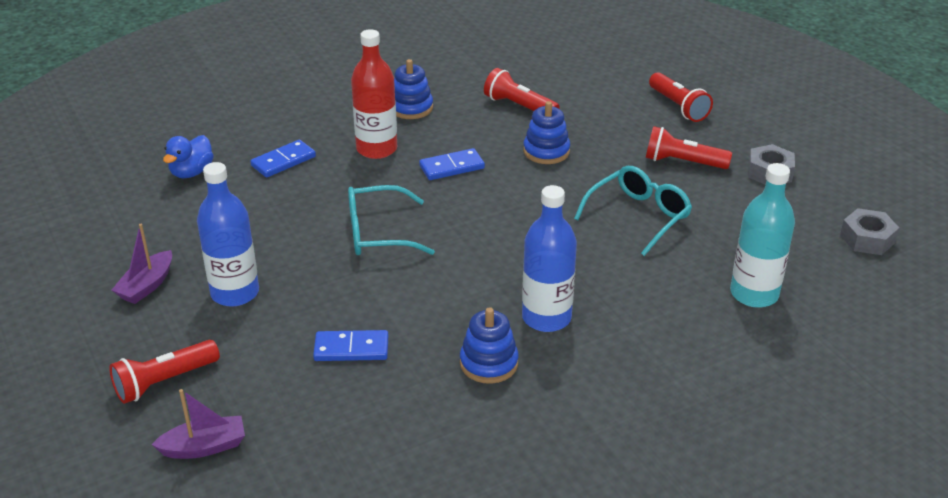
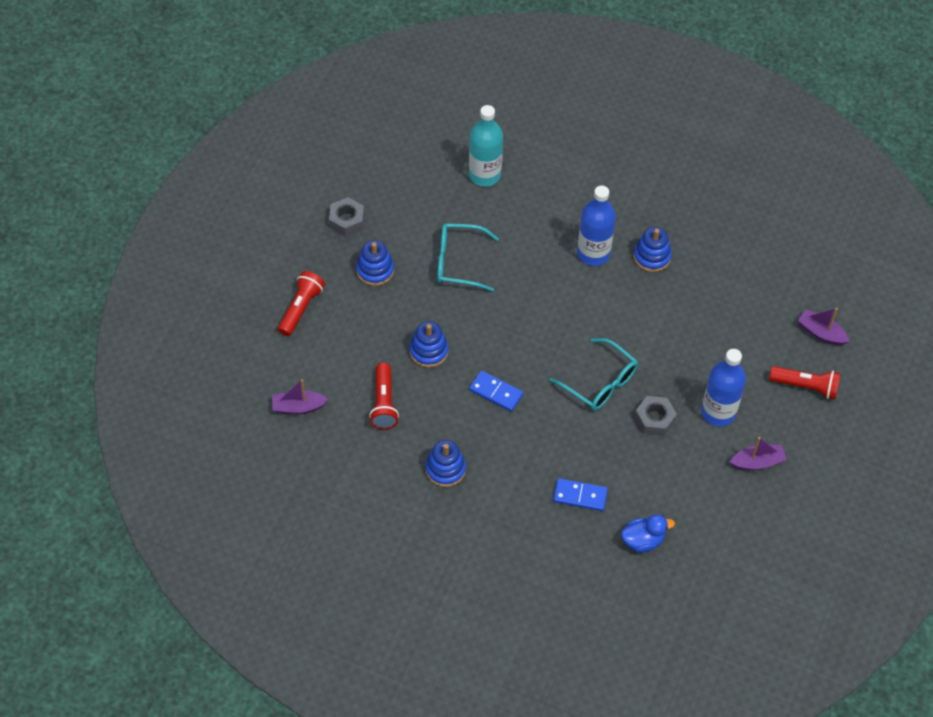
camera: 130 degrees left, 20 degrees up
blue domino [313,330,388,361] -> none
red bottle [351,29,397,159] -> none
red flashlight [646,126,732,169] -> blue stacking toy [356,240,394,286]
grey nut [840,208,899,255] -> grey nut moved to [634,396,677,436]
none -> purple boat [272,379,329,414]

